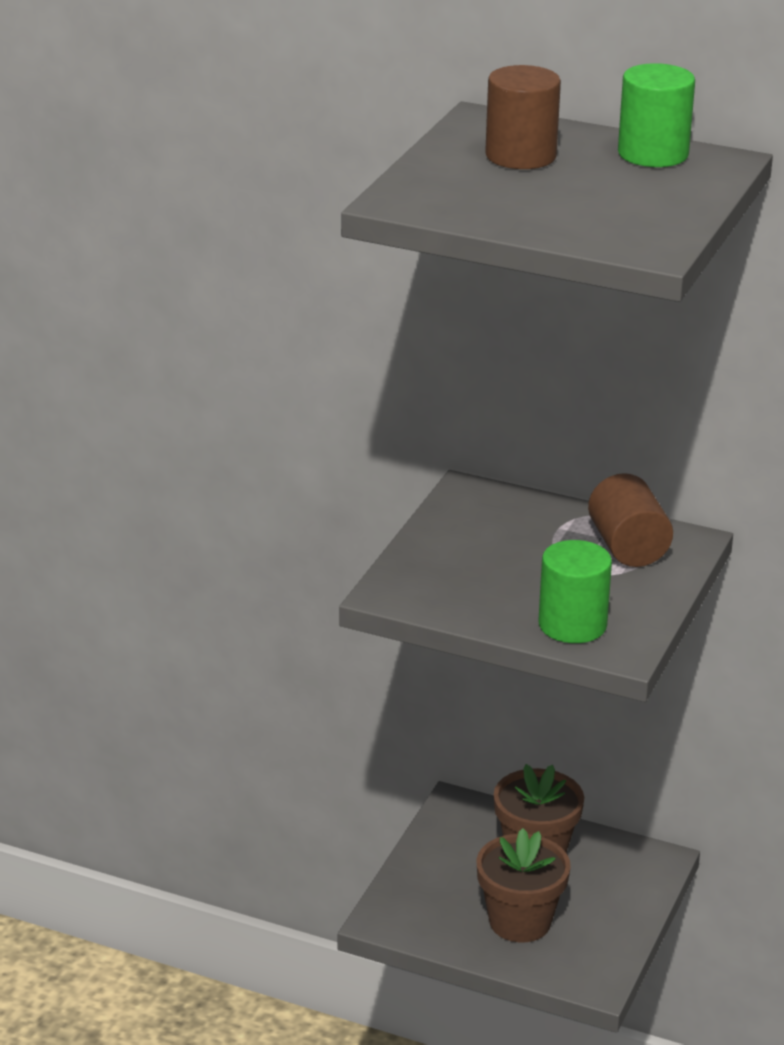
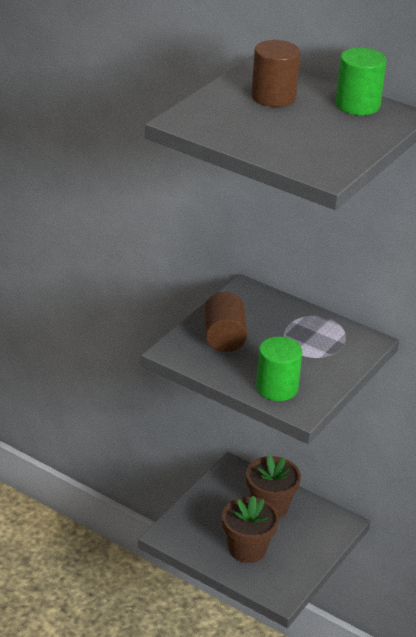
camera: 10 degrees right, 5 degrees up
brown cylinder [588,473,673,567] -> brown cylinder moved to [204,292,247,352]

